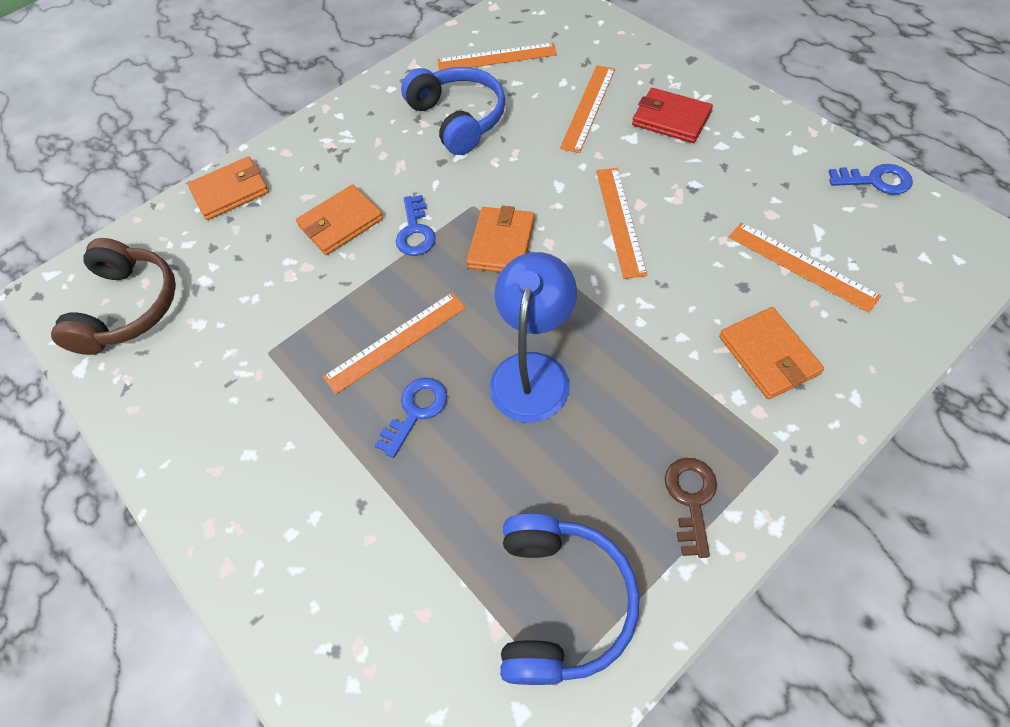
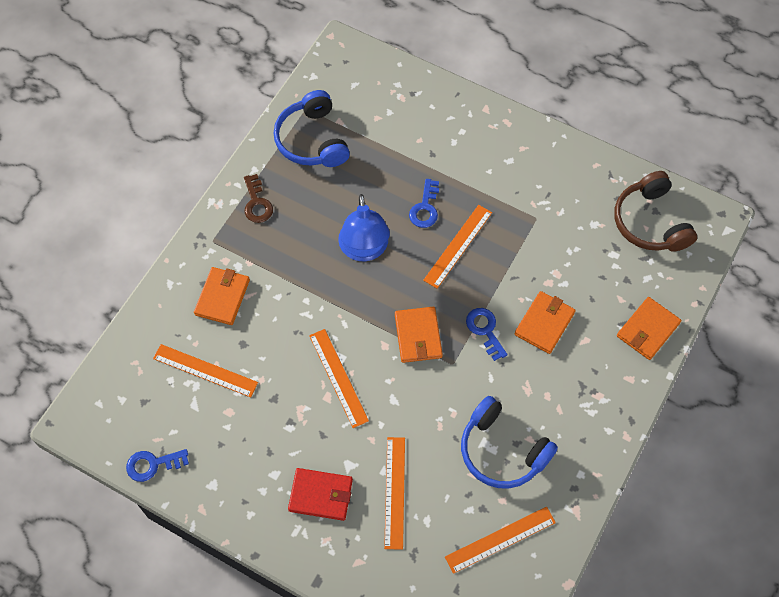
camera: 155 degrees right, 5 degrees up
orange wallet [719,307,824,399] -> orange wallet turned 60 degrees clockwise [194,267,250,325]

